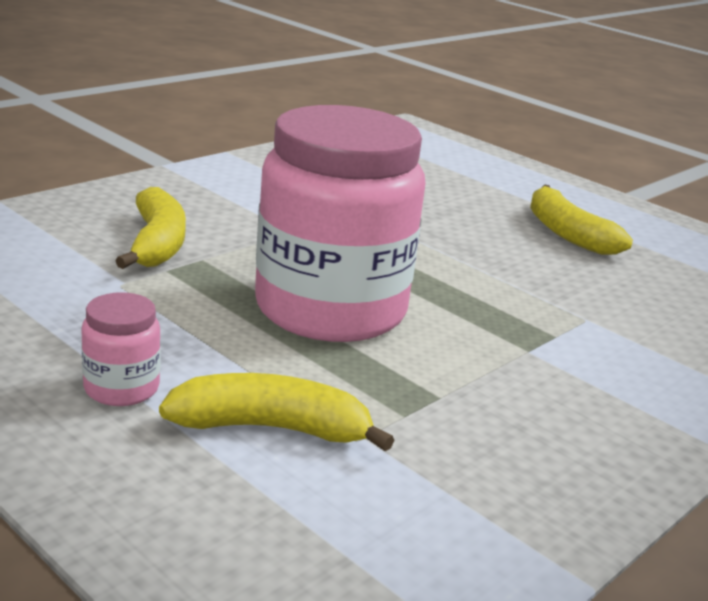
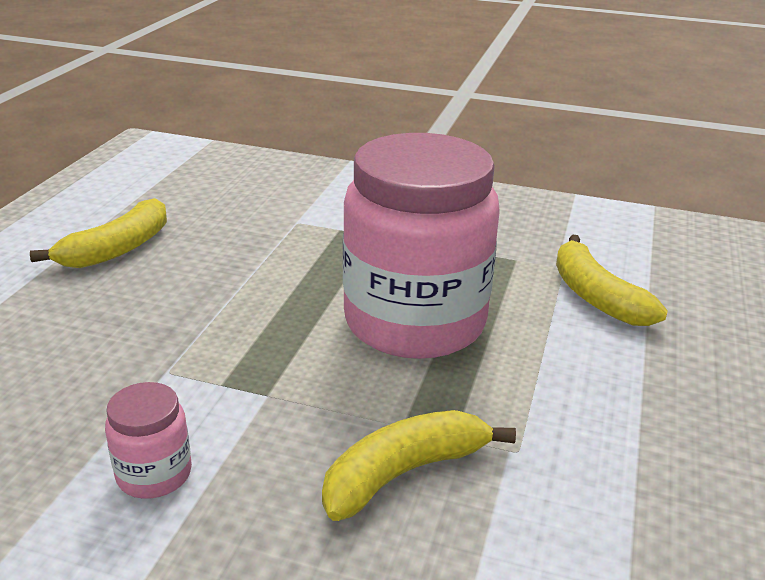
camera: 115 degrees left, 5 degrees up
pink jar [82,292,161,406] -> pink jar moved to [105,382,192,498]

